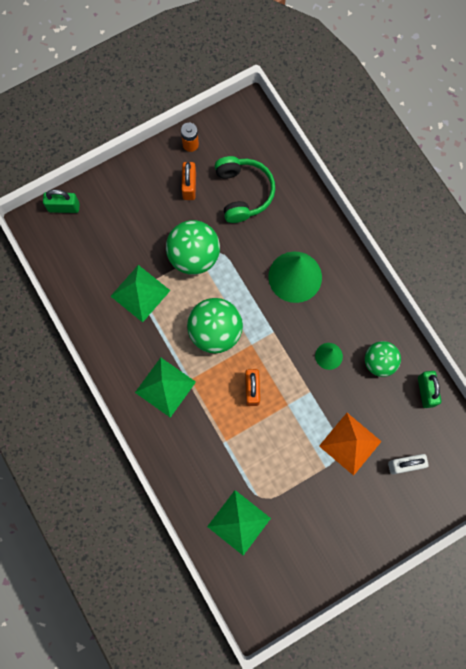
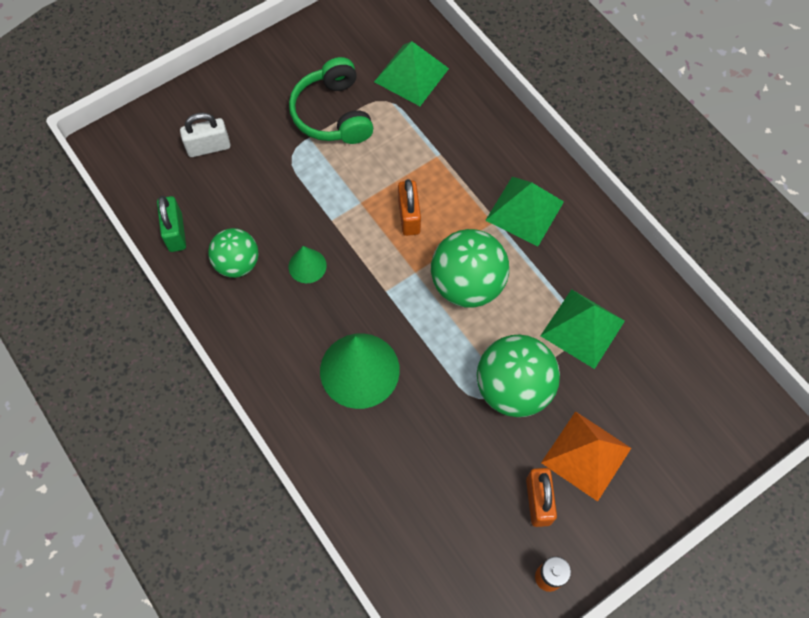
camera: 175 degrees right, 10 degrees down
green padlock [43,190,80,213] -> none
green headphones [215,156,275,223] -> green headphones moved to [289,57,373,144]
orange pyramid [319,413,382,476] -> orange pyramid moved to [541,411,631,502]

